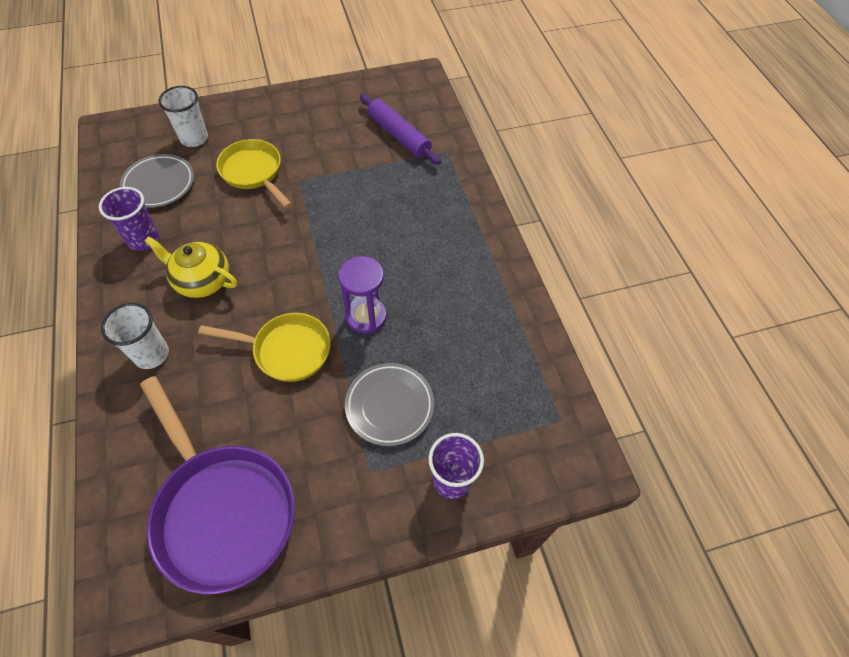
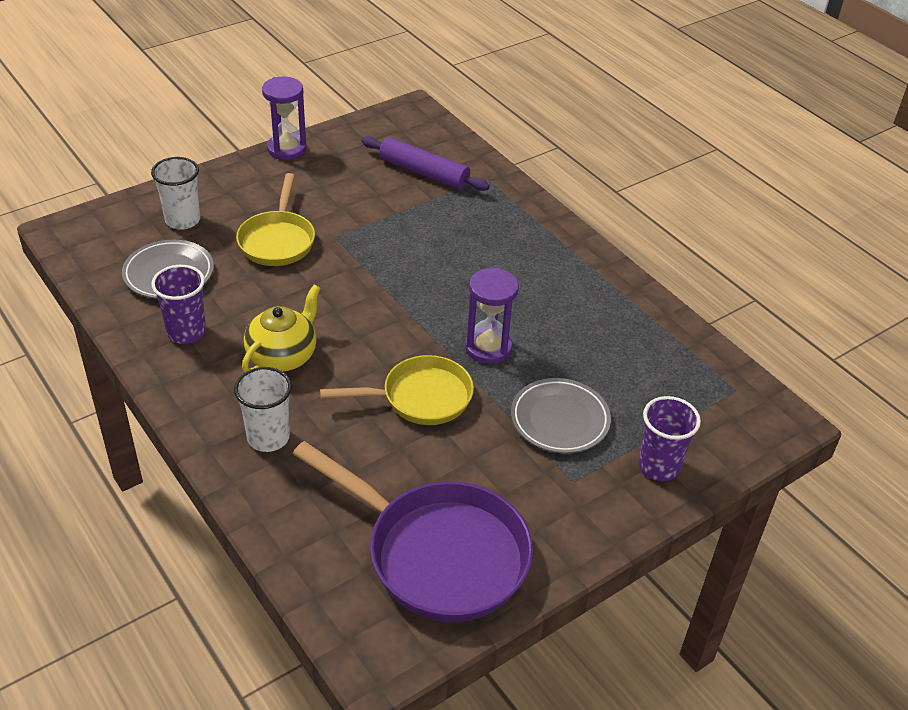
camera: 20 degrees left, 15 degrees down
yellow teapot [144,236,237,298] -> yellow teapot turned 120 degrees clockwise [242,285,320,373]
yellow pan [216,139,292,208] -> yellow pan turned 120 degrees counterclockwise [236,173,315,266]
none -> purple hourglass [262,77,307,160]

